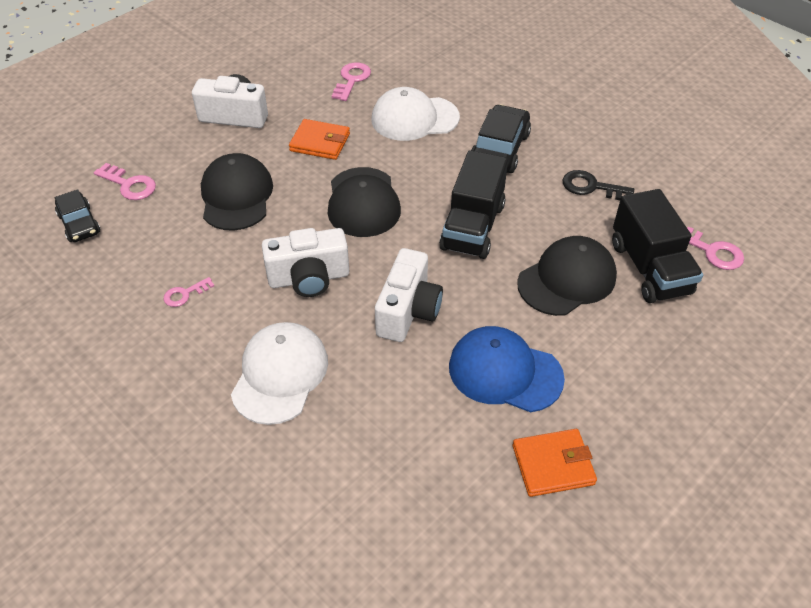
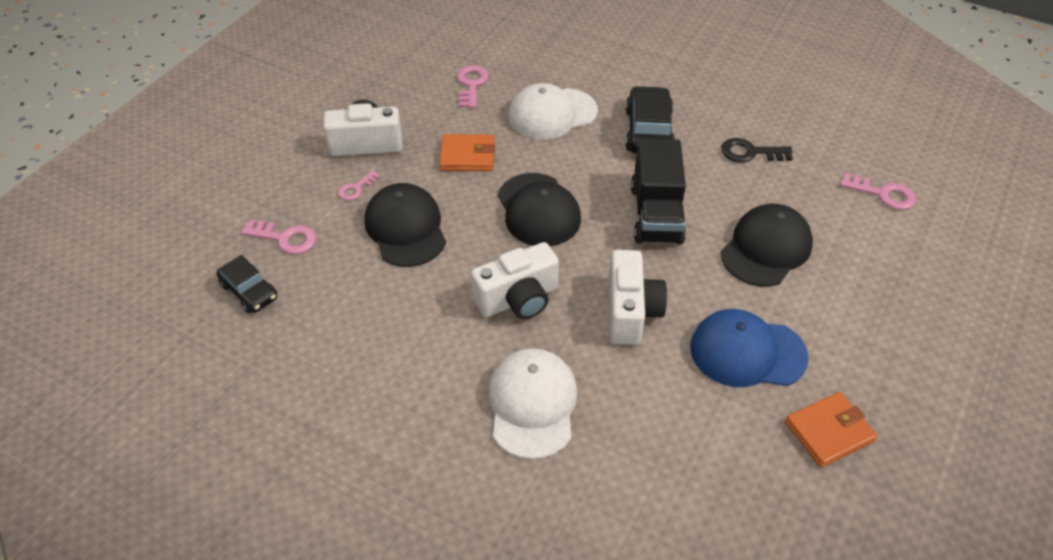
camera: 15 degrees left, 0 degrees up
pink key [164,277,214,307] -> pink key moved to [338,171,381,200]
black truck [612,189,703,303] -> none

